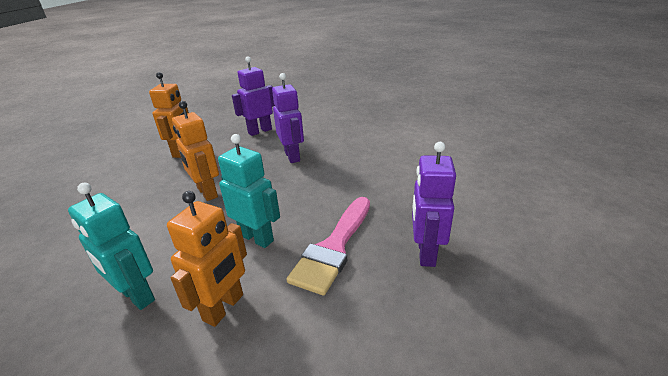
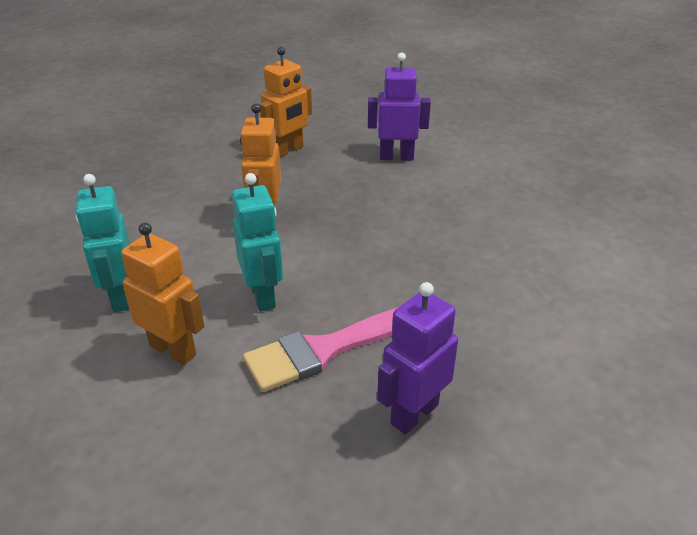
camera: 35 degrees right, 5 degrees up
orange robot [167,191,247,327] -> orange robot turned 120 degrees counterclockwise [121,222,204,365]
purple robot [272,73,304,163] -> none

